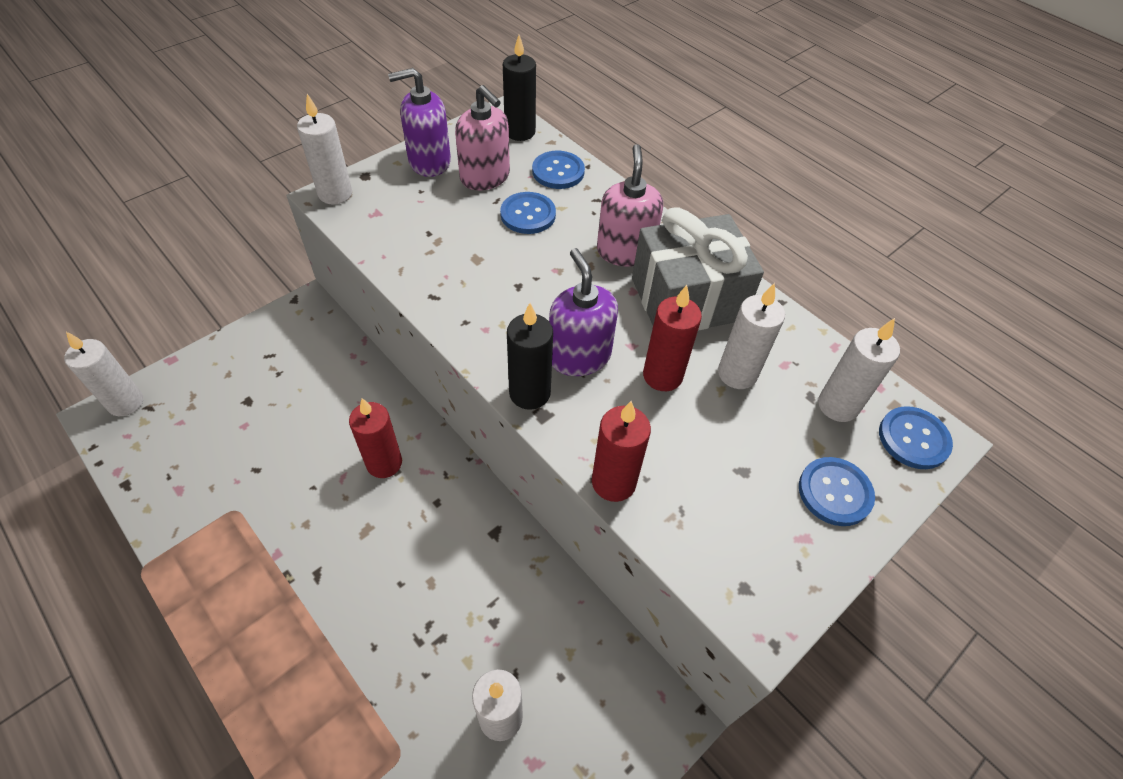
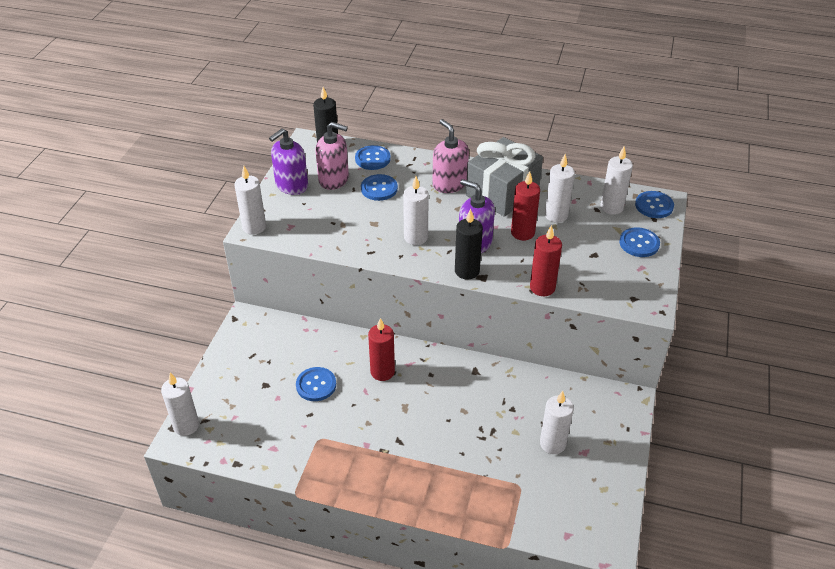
camera: 30 degrees left, 10 degrees down
none -> blue button [296,367,336,401]
none -> white candle [403,176,429,245]

